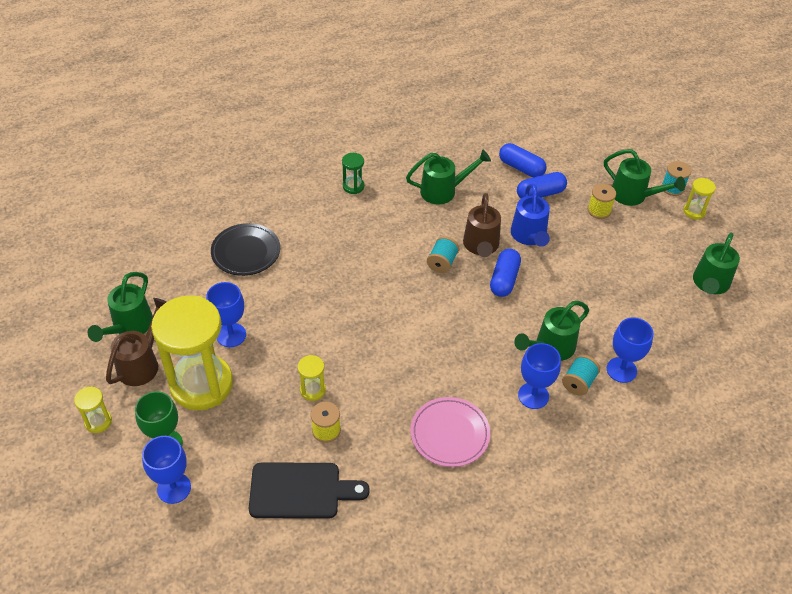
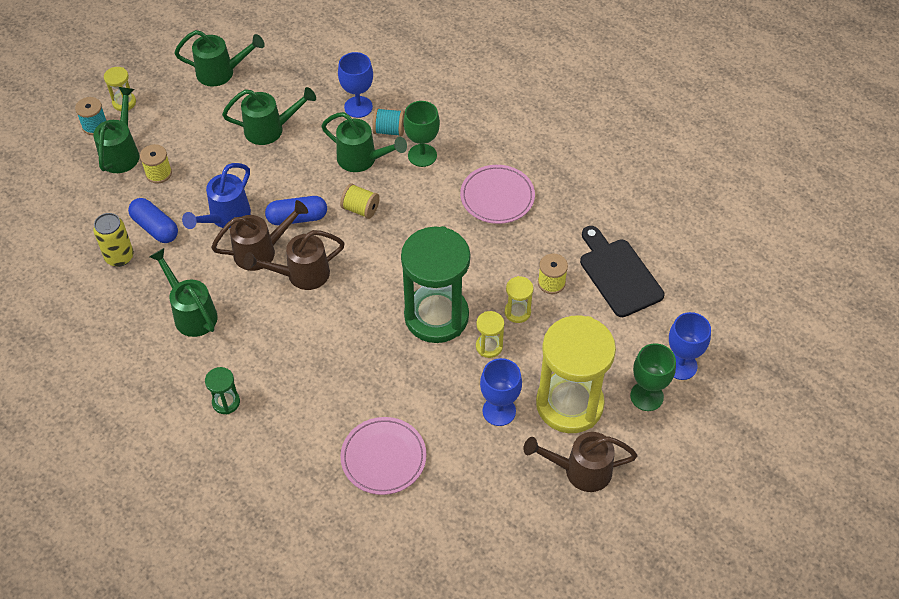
camera: 115 degrees left, 5 degrees up
yellow hourglass [74,387,112,433] -> yellow hourglass moved to [476,311,504,358]
green watering can [88,272,153,342] -> green watering can moved to [222,87,316,145]
black plate [211,223,280,276] -> pink plate [340,417,426,495]
turquoise spool [427,236,459,273] -> brown watering can [243,230,345,290]
blue capsule [499,143,547,177] -> yellow can [93,213,134,267]
blue watering can [511,183,550,247] -> blue watering can turned 150 degrees clockwise [182,163,251,229]
blue goblet [518,343,561,409] -> green goblet [403,101,440,167]
none -> yellow spool [340,183,380,219]
none -> green hourglass [401,226,470,343]

